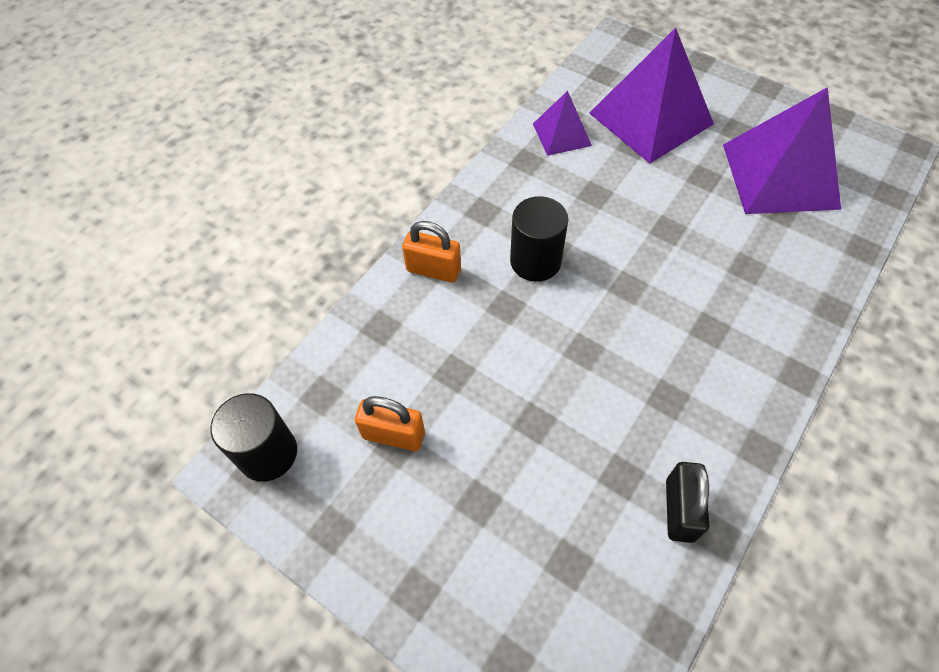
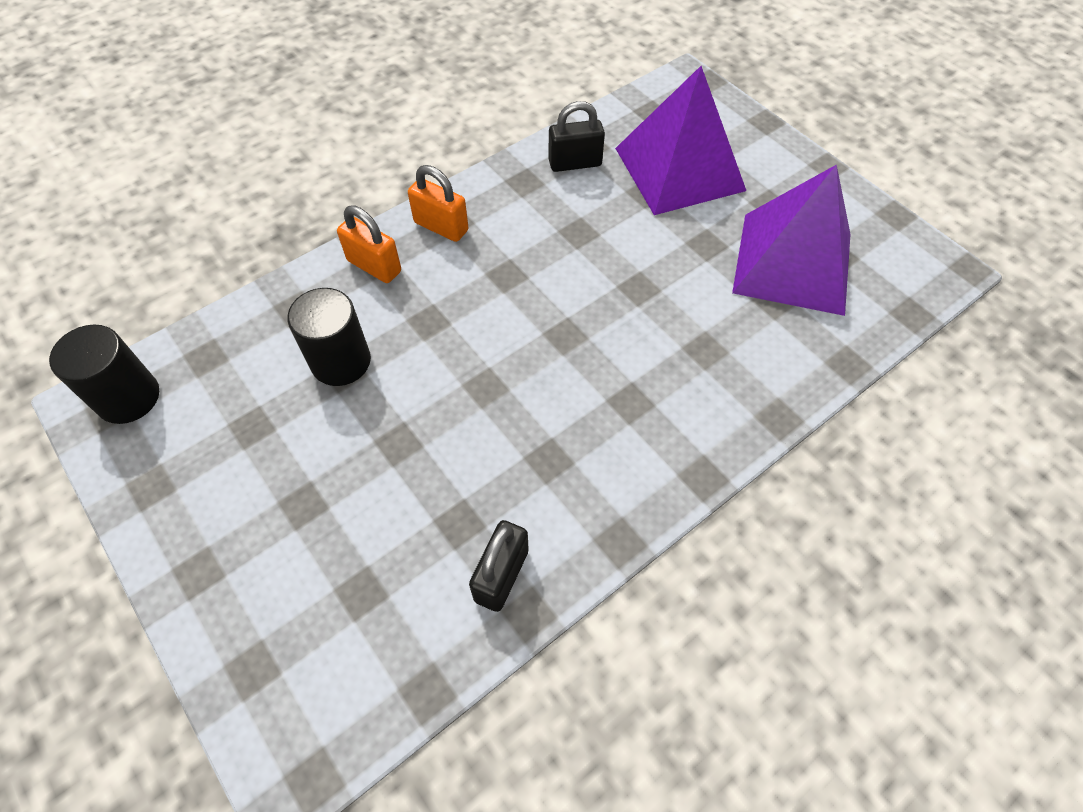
camera: 15 degrees right, 0 degrees up
orange padlock [355,396,425,451] -> orange padlock moved to [408,165,469,242]
black cylinder [510,196,568,282] -> black cylinder moved to [287,288,371,386]
purple pyramid [533,91,592,156] -> black padlock [548,101,605,172]

